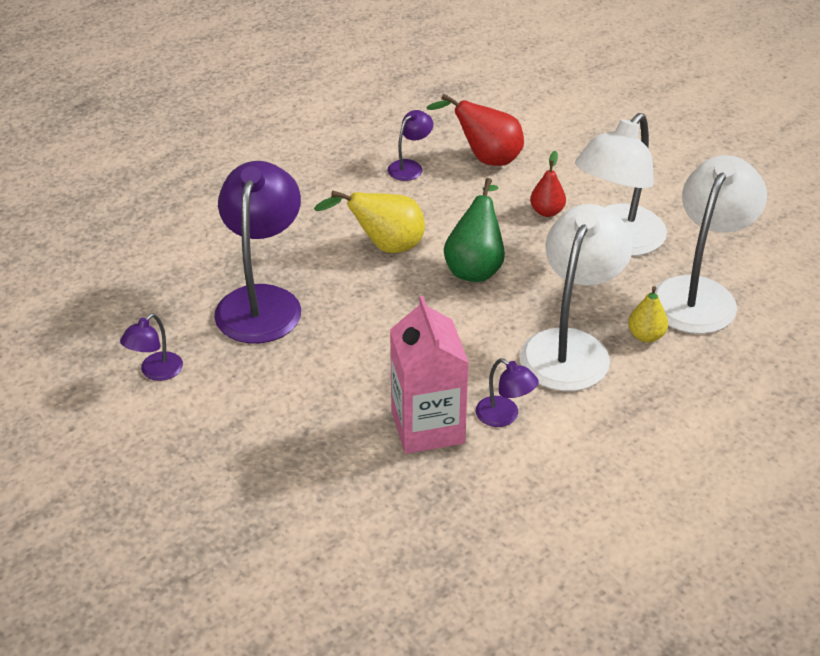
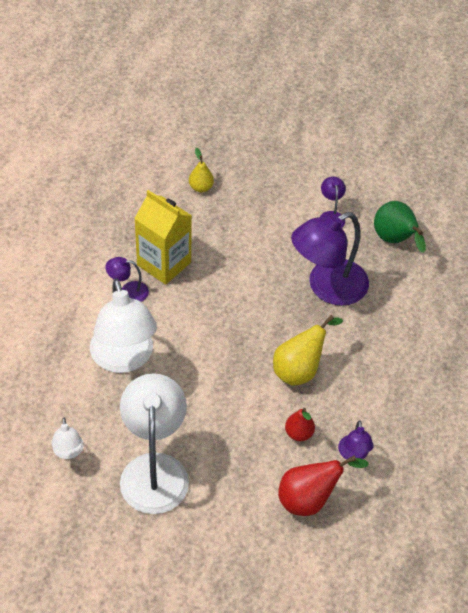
camera: 140 degrees right, 10 degrees up
purple lamp [214,161,301,344] -> purple lamp turned 90 degrees clockwise [291,212,369,306]
pink carton [390,296,469,454] -> yellow carton [134,190,192,285]
green pear [444,178,505,282] -> green pear moved to [374,201,426,253]
red pear [530,151,566,217] -> red pear moved to [285,408,315,441]
yellow pear [628,286,668,342] -> yellow pear moved to [189,148,214,192]
white lamp [655,155,767,334] -> white lamp [51,418,84,459], size x0.46

